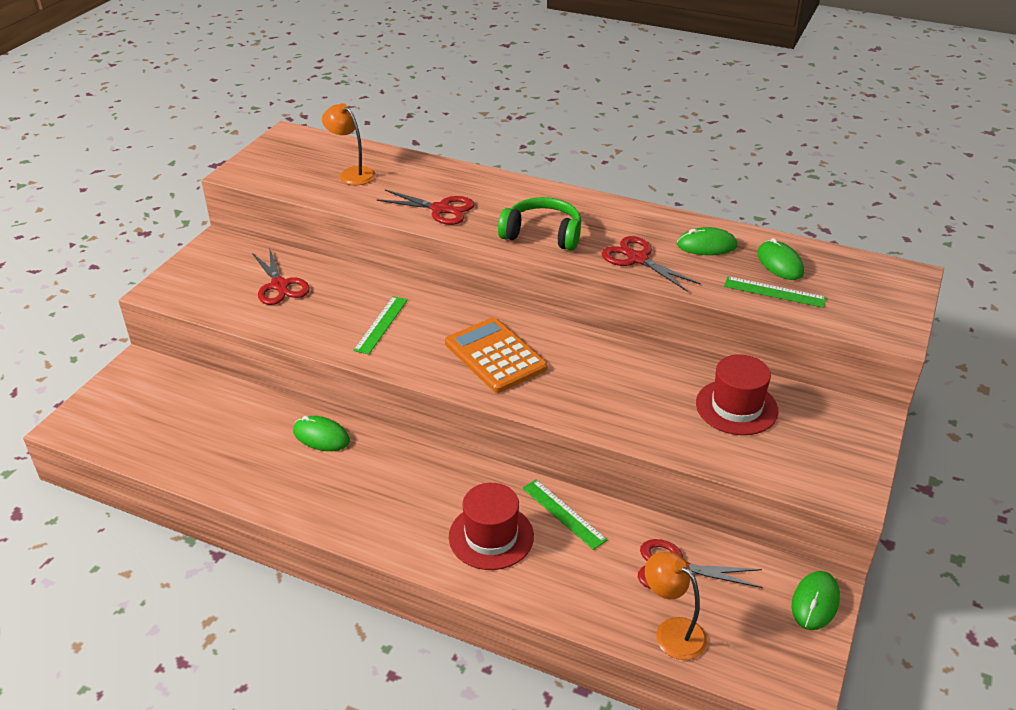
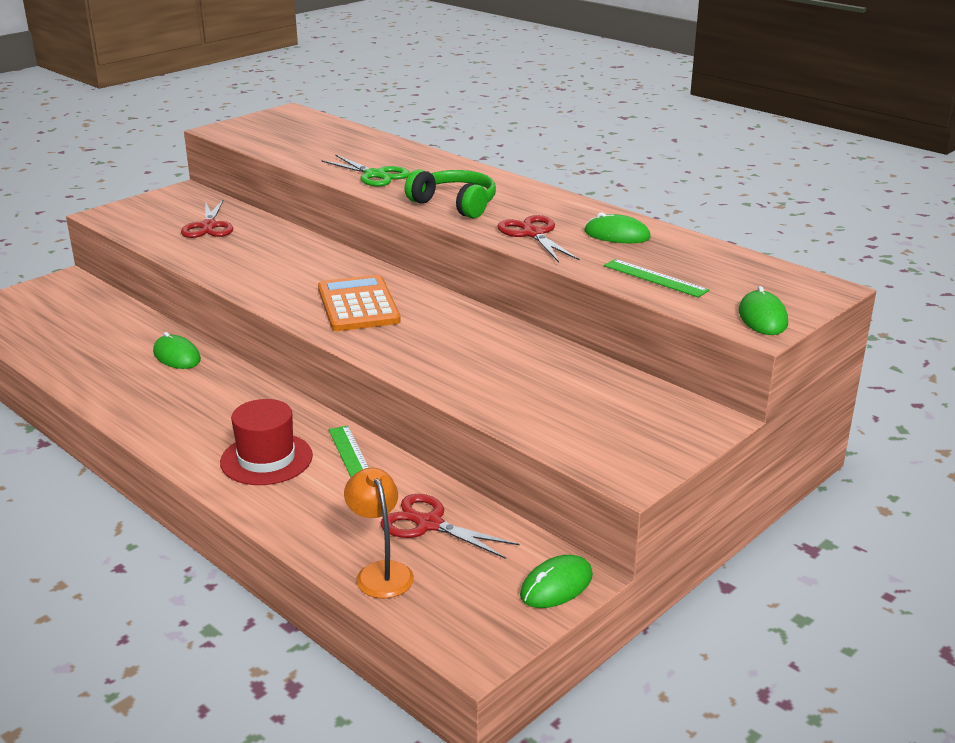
camera: 20 degrees right, 10 degrees down
orange lamp [322,103,376,185] -> none
green ruler [353,296,408,354] -> none
red scissors [377,190,475,225] -> green scissors [321,154,410,186]
red hat [696,354,779,435] -> none
green mouse [757,238,804,280] -> green mouse moved to [739,286,788,335]

